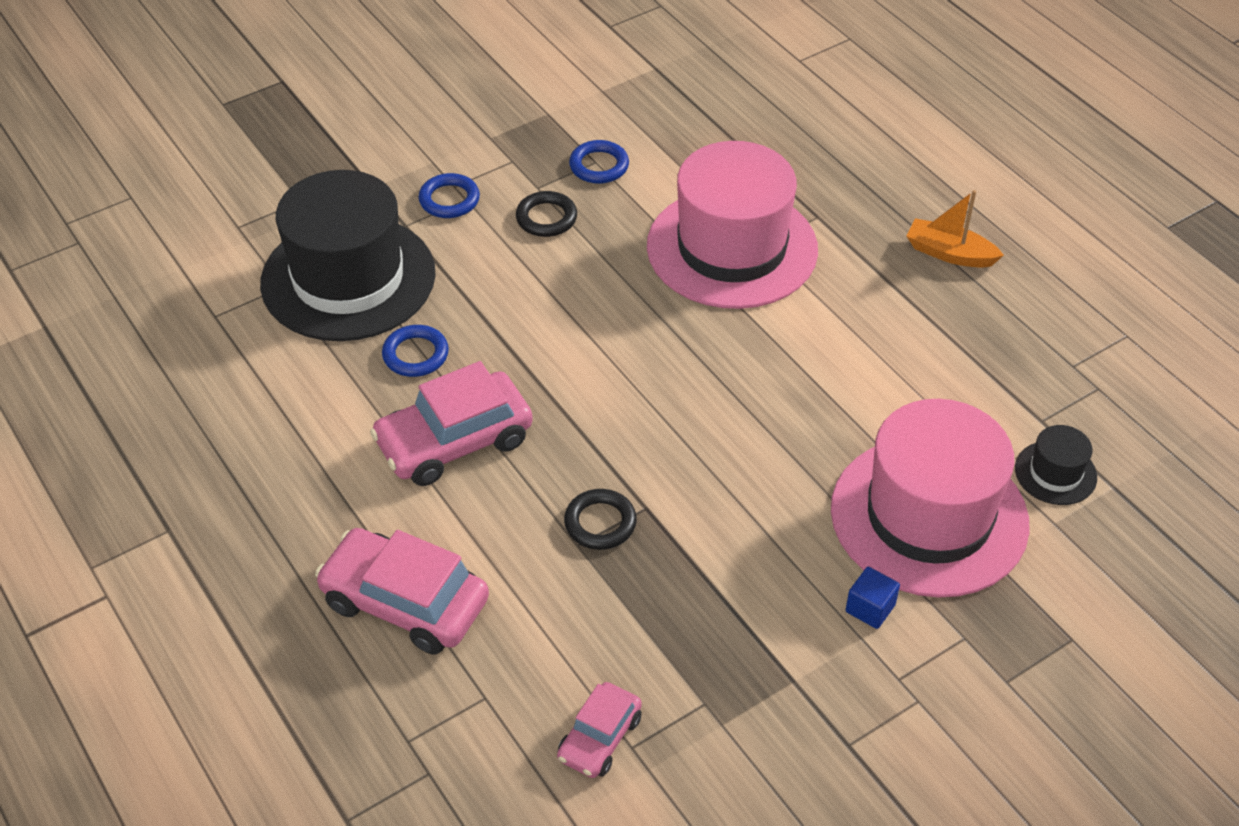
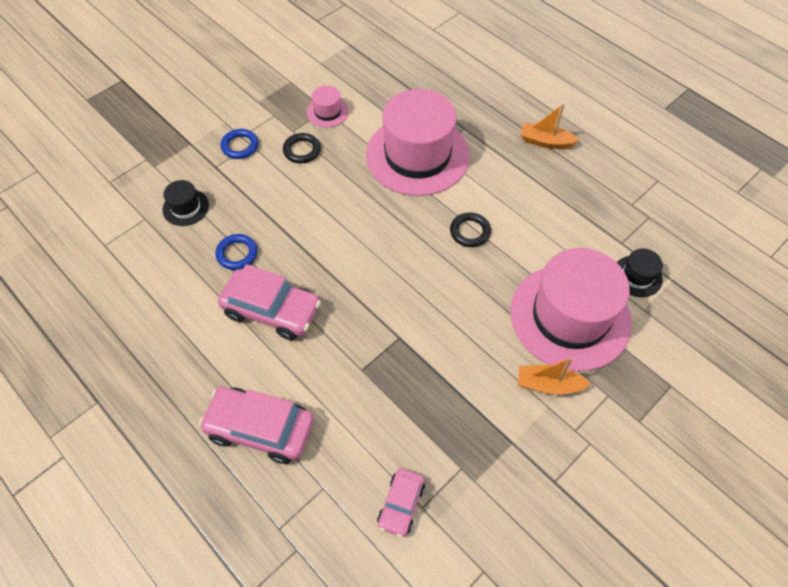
camera: 10 degrees left, 10 degrees up
black hat [260,170,436,341] -> black hat [162,180,209,226], size x0.42
pink car [370,361,533,486] -> pink car turned 120 degrees counterclockwise [218,264,321,340]
black ring [564,489,637,550] -> black ring moved to [450,212,491,247]
blue ring [569,140,629,184] -> pink hat [307,85,349,127]
blue cube [846,567,900,629] -> orange boat [518,357,591,394]

